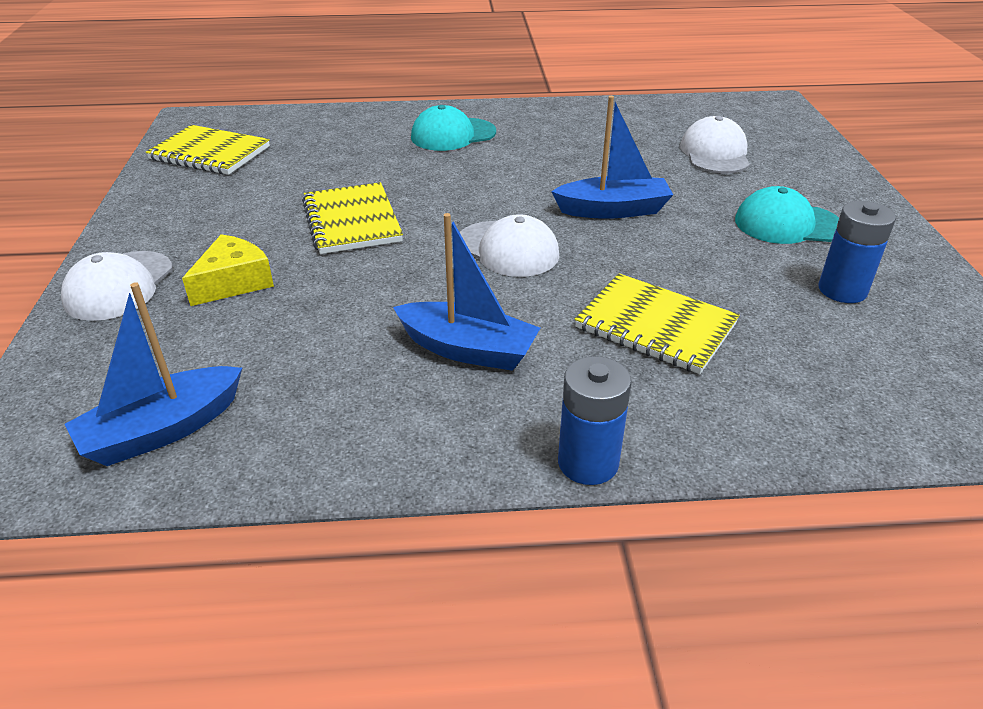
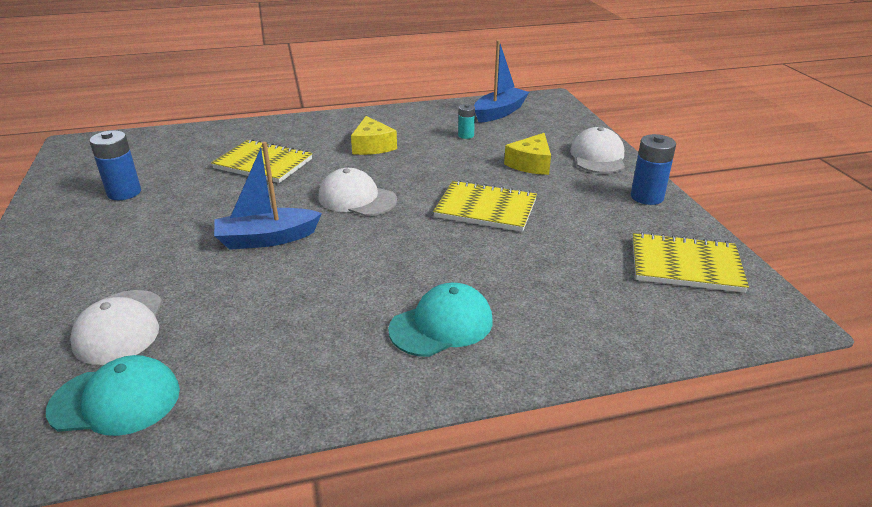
camera: 170 degrees right, 5 degrees down
yellow notebook [302,182,403,254] -> yellow notebook turned 45 degrees counterclockwise [433,180,537,232]
blue boat [393,213,540,371] -> yellow cheese [351,116,397,155]
blue battery [558,356,632,485] -> blue battery moved to [631,134,676,205]
turquoise cap [735,186,839,244] -> turquoise cap moved to [46,355,180,436]
none -> turquoise battery [458,104,475,139]

